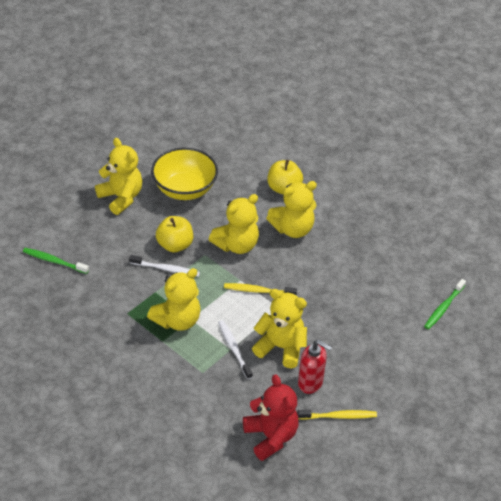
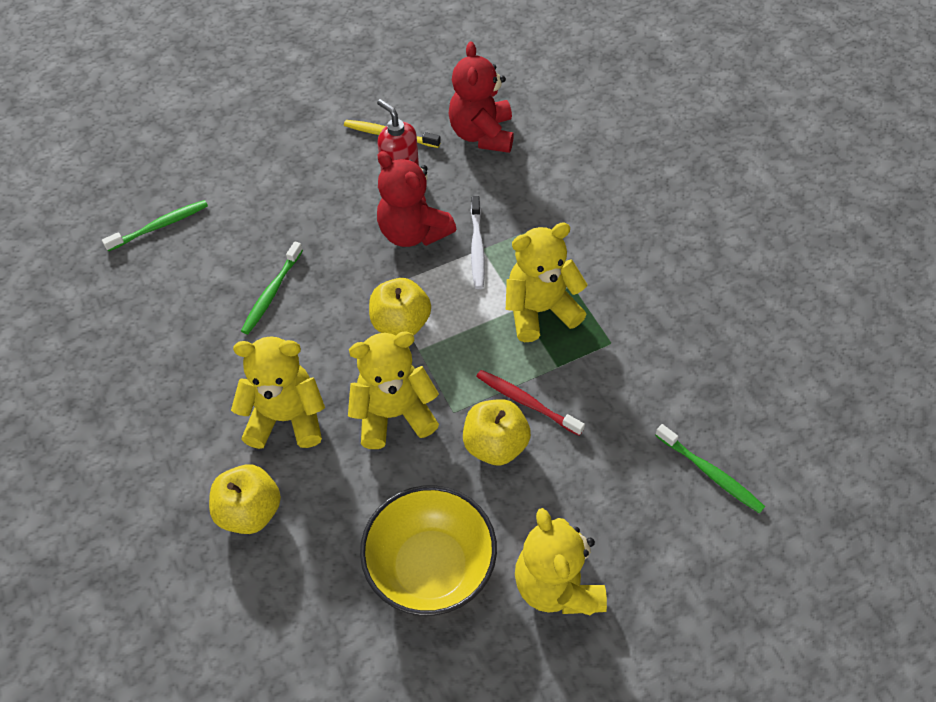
camera: 155 degrees left, 10 degrees up
white toothbrush [129,255,200,277] -> red toothbrush [476,370,585,436]
yellow toothbrush [224,283,297,295] -> yellow apple [369,278,431,335]
yellow teddy bear [252,289,307,368] -> red teddy bear [377,151,456,247]
none -> green toothbrush [241,241,303,334]

